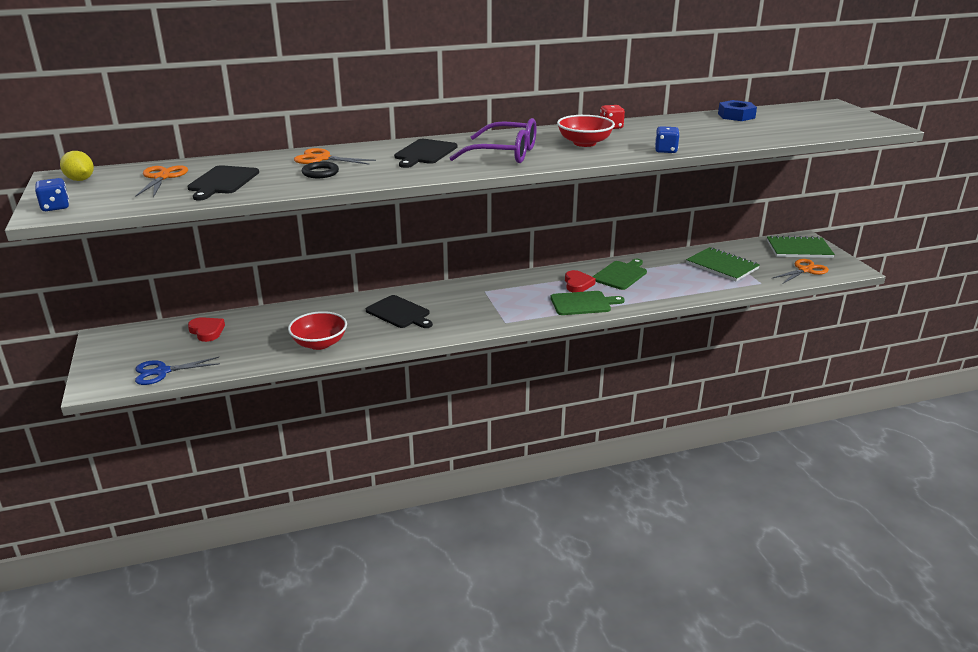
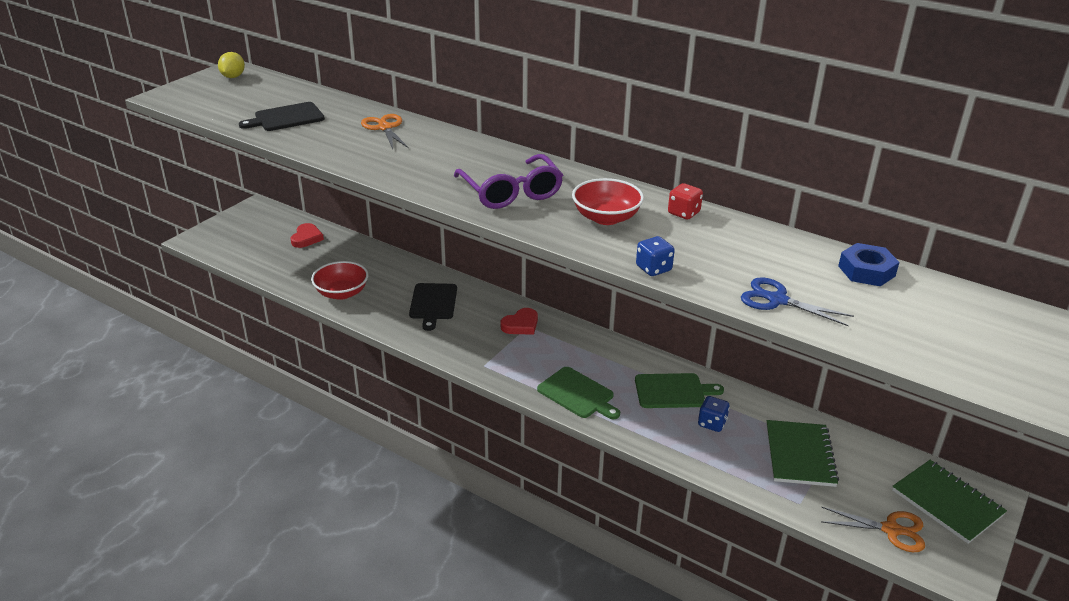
camera: 50 degrees right, 5 degrees up
blue dice [35,178,69,211] -> blue dice moved to [698,396,730,432]
orange scissors [135,165,188,198] -> none
blue scissors [135,357,220,385] -> blue scissors moved to [741,277,854,326]
black ring [302,161,339,178] -> none
black cutting board [394,139,458,168] -> none
red heart [565,270,596,292] -> red heart moved to [500,308,538,335]

